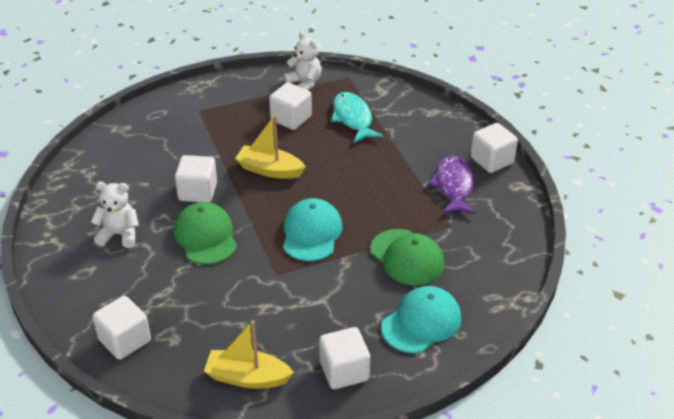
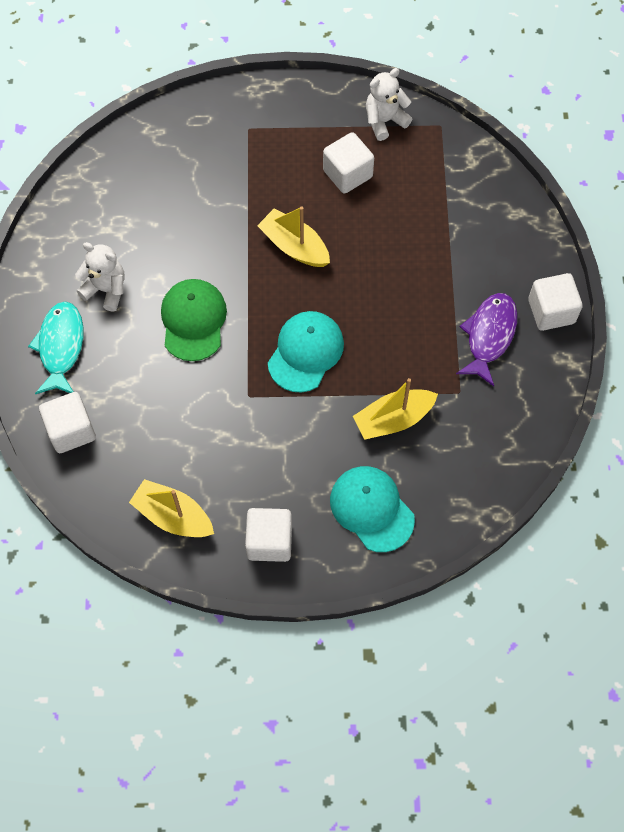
camera: 20 degrees right, 25 degrees up
white cube [175,155,217,202] -> none
white teddy bear [284,32,322,90] -> white teddy bear turned 105 degrees counterclockwise [366,68,412,141]
turquoise fish [331,92,383,143] -> turquoise fish moved to [28,302,84,394]
green cap [370,229,444,285] -> yellow boat [353,378,438,440]
turquoise cap [381,286,461,353] -> turquoise cap turned 105 degrees counterclockwise [330,466,415,552]

